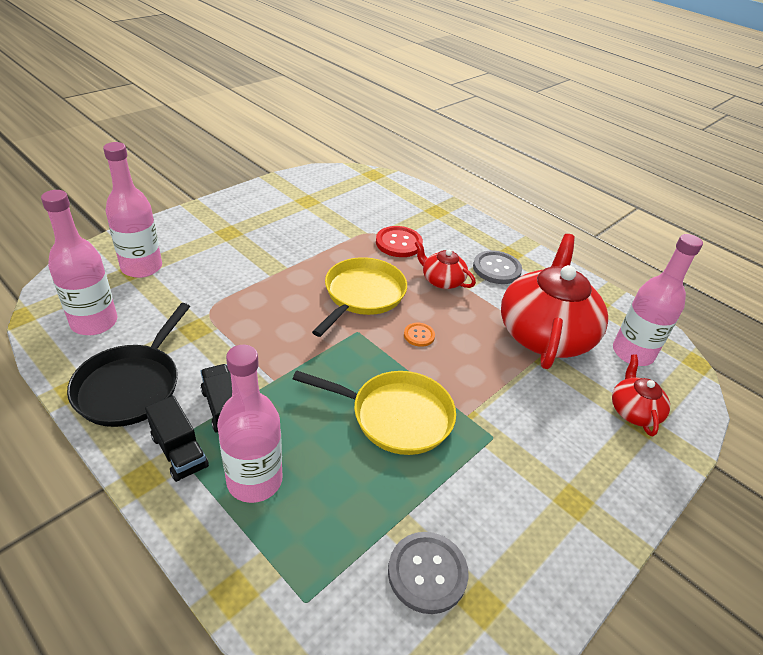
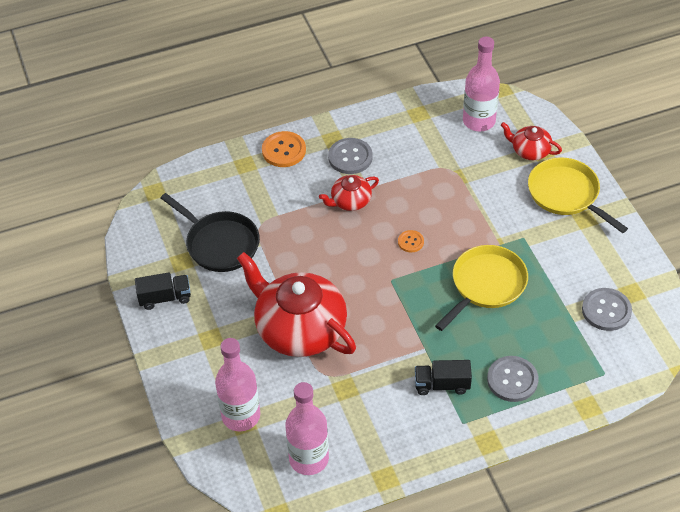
camera: 60 degrees left, 10 degrees up
black pan [67,303,190,427] -> black pan moved to [161,193,260,272]
black truck [145,396,209,482] -> black truck moved to [135,272,191,310]
pink bottle [217,345,282,503] -> grey button [487,356,538,402]
yellow pan [312,257,407,337] -> yellow pan moved to [528,157,628,233]
red button [376,226,423,257] -> none
red teapot [501,234,608,369] -> red teapot moved to [237,252,356,357]
none -> orange button [262,131,306,167]

